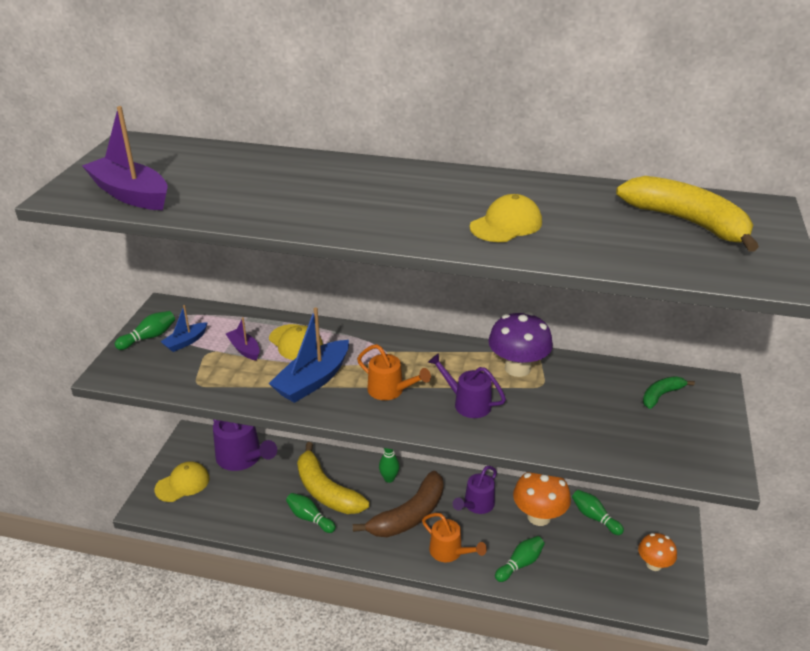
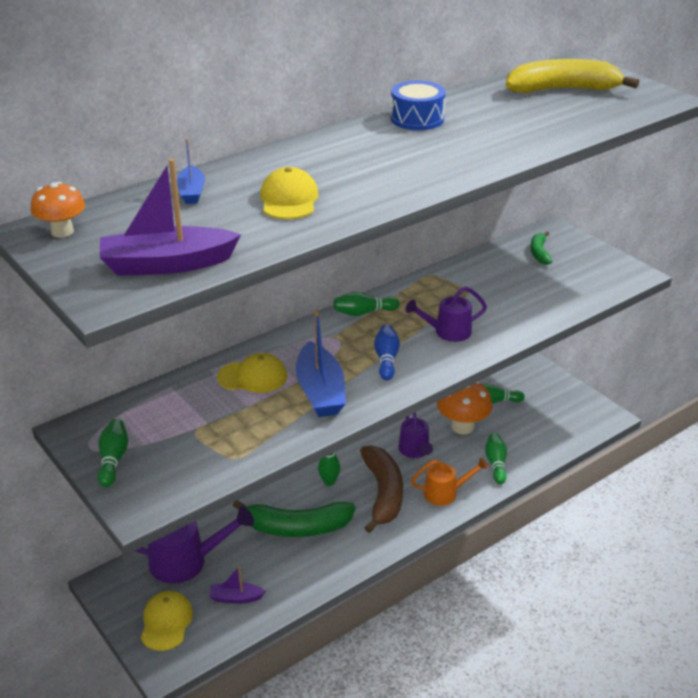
camera: 50 degrees left, 0 degrees up
blue boat [160,305,208,352] -> blue boat moved to [177,138,205,204]
purple boat [226,317,260,361] -> purple boat moved to [209,566,266,604]
green bowling pin [286,493,336,533] -> green bowling pin moved to [334,292,400,316]
yellow banana [297,442,370,514] -> green banana [233,500,355,537]
orange watering can [357,344,431,400] -> blue bowling pin [374,324,400,380]
yellow cap [470,194,542,242] -> yellow cap moved to [260,167,319,219]
purple mushroom [488,312,553,377] -> none
orange mushroom [638,533,677,571] -> orange mushroom moved to [31,182,85,238]
none -> blue drum [391,80,446,130]

